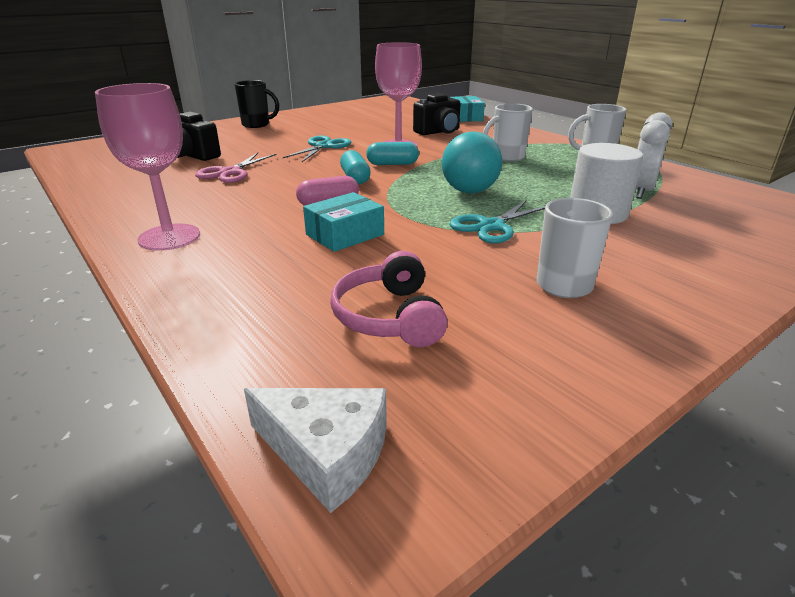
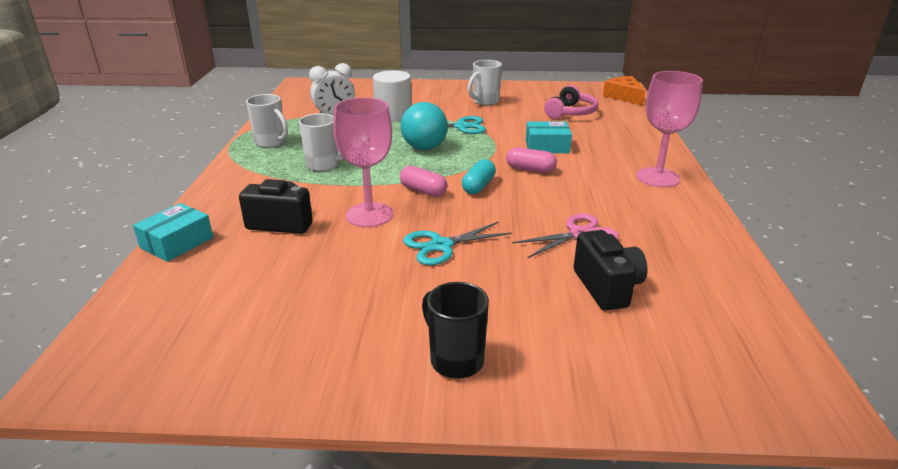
camera: 140 degrees left, 0 degrees up
white cheese [244,388,387,513] -> orange cheese [603,76,646,106]
turquoise capsule [366,142,419,165] -> pink capsule [400,166,447,197]

